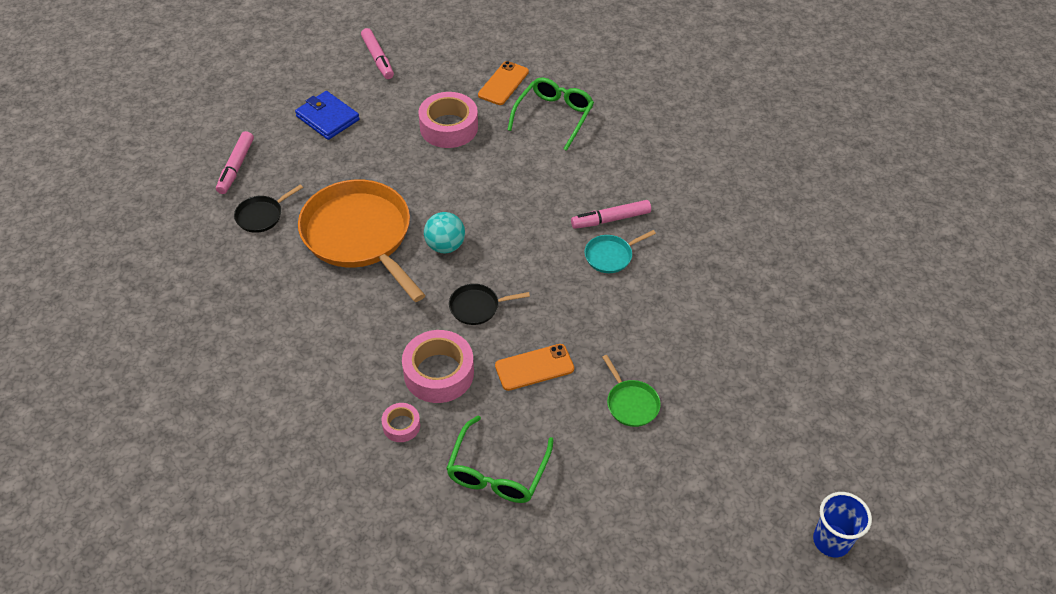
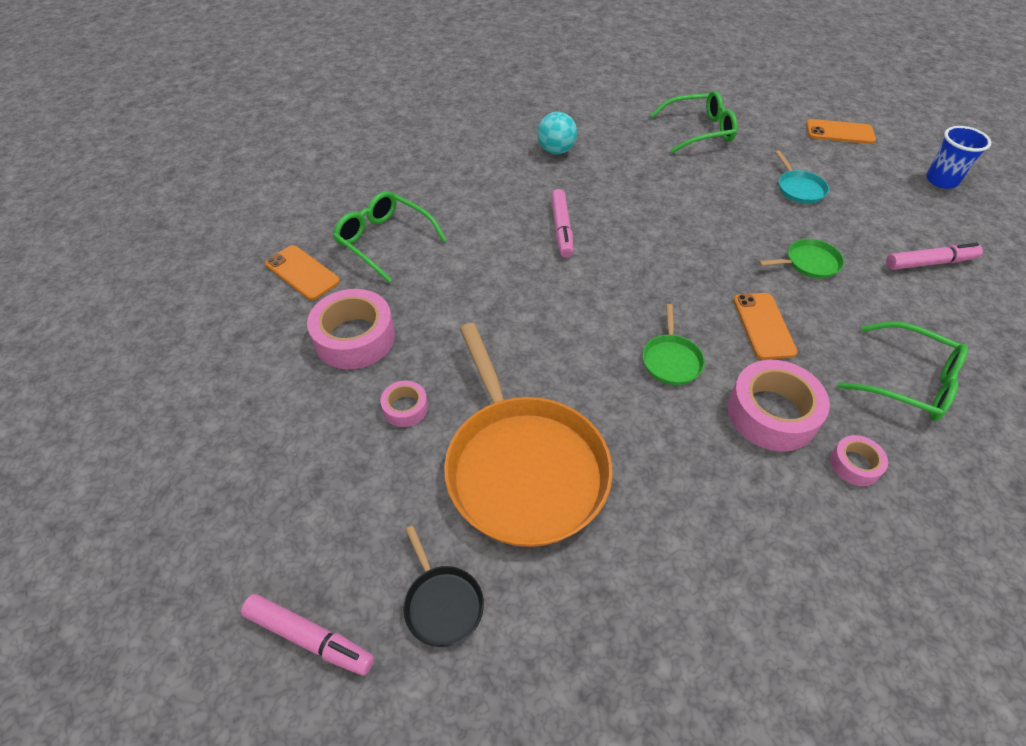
camera: 75 degrees left, 0 degrees up
blue wallet [295,91,359,140] -> none
orange pan [298,180,425,302] -> orange pan turned 90 degrees counterclockwise [444,323,613,547]
pink marker [361,28,394,79] -> pink marker moved to [886,243,983,270]
turquoise ball [424,212,465,253] -> turquoise ball moved to [537,112,577,154]
black pan [449,284,530,325] -> green pan [643,304,705,385]
turquoise pan [585,230,656,273] -> turquoise pan moved to [775,150,829,204]
none -> pink tape [380,380,428,427]
none -> green glasses [650,91,737,153]
none -> orange phone [806,119,876,144]

